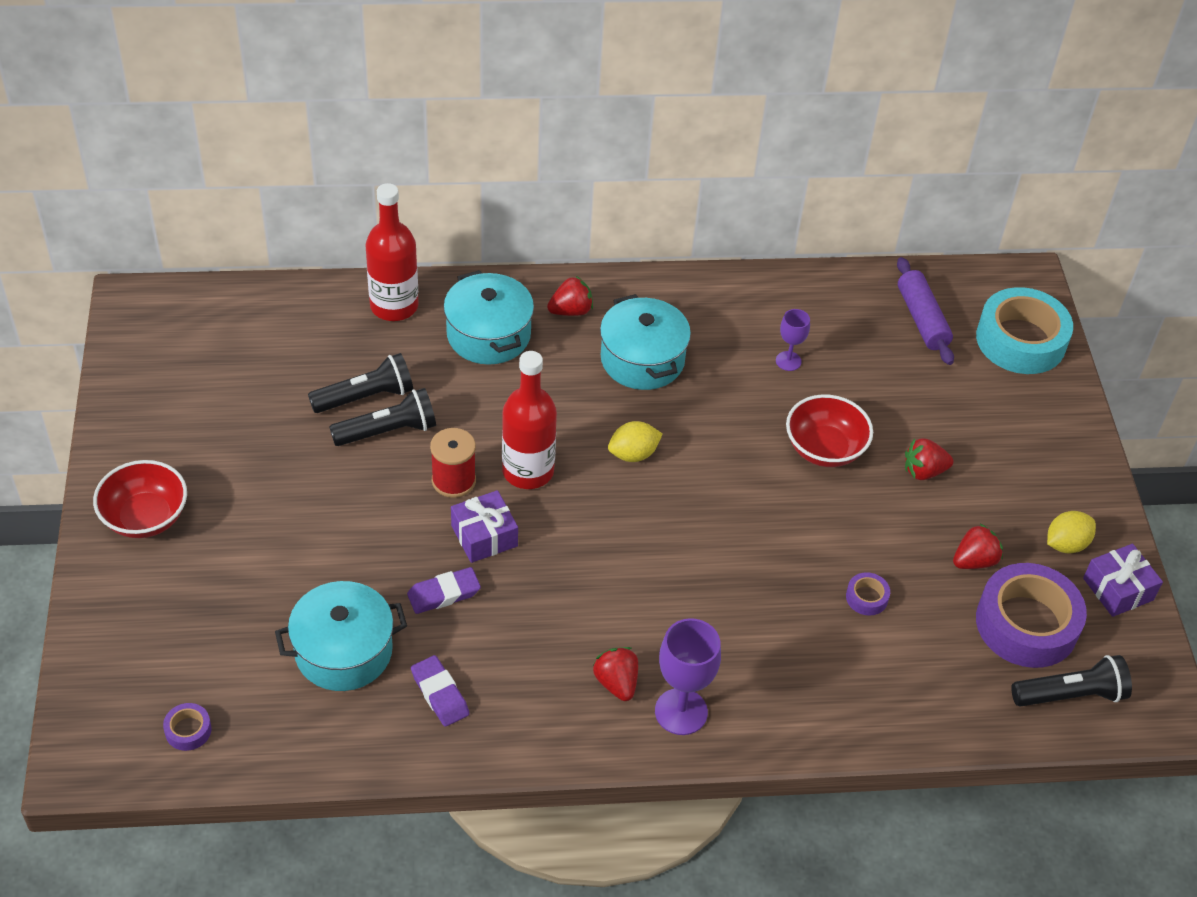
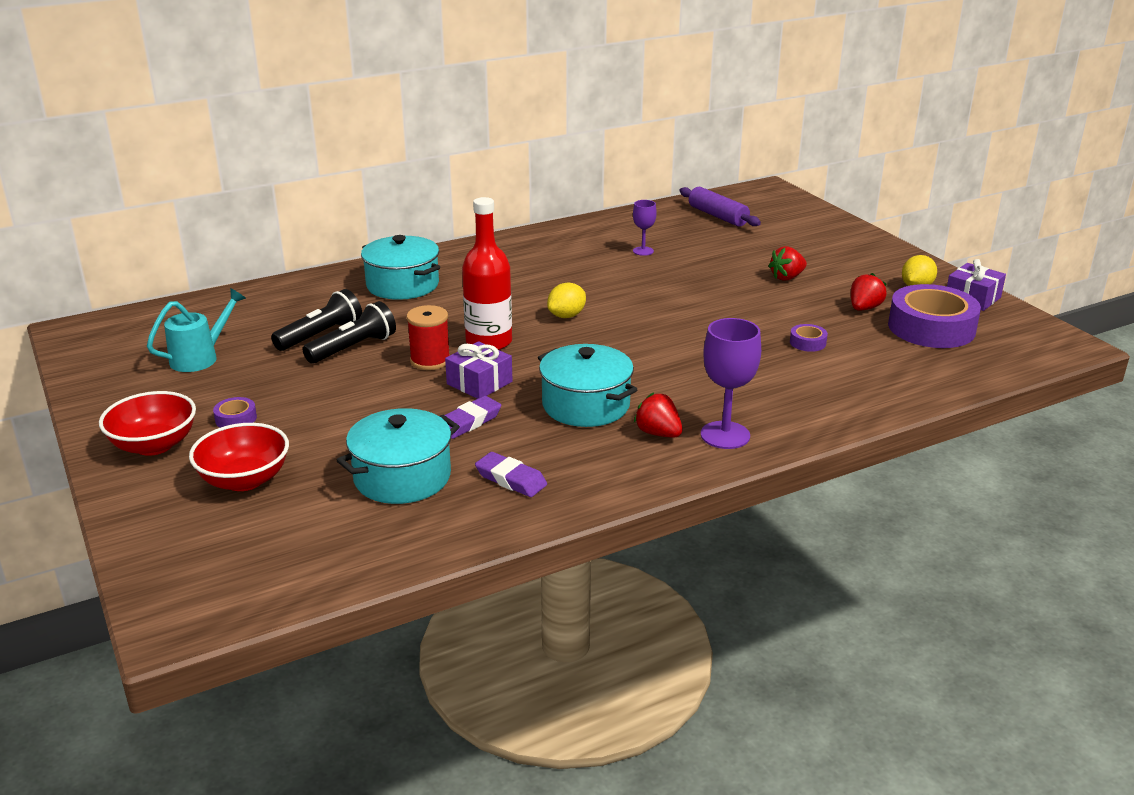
camera: 20 degrees left, 20 degrees down
purple tape [163,703,212,751] -> purple tape moved to [213,397,257,428]
red bottle [365,183,419,321] -> none
red strawberry [547,276,593,316] -> none
turquoise pot [600,294,691,390] -> turquoise pot moved to [538,344,637,427]
red bowl [786,394,873,467] -> red bowl moved to [189,423,289,491]
turquoise tape [976,287,1073,374] -> none
black flashlight [1011,655,1132,707] -> none
none -> turquoise watering can [147,288,246,372]

